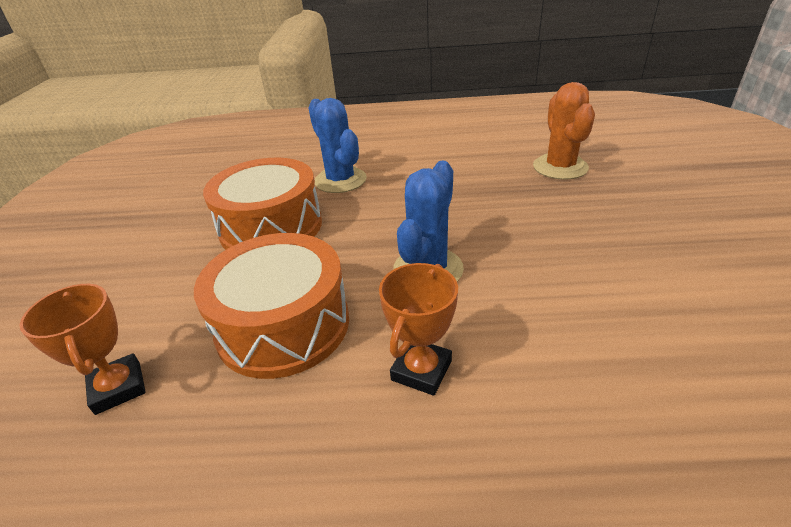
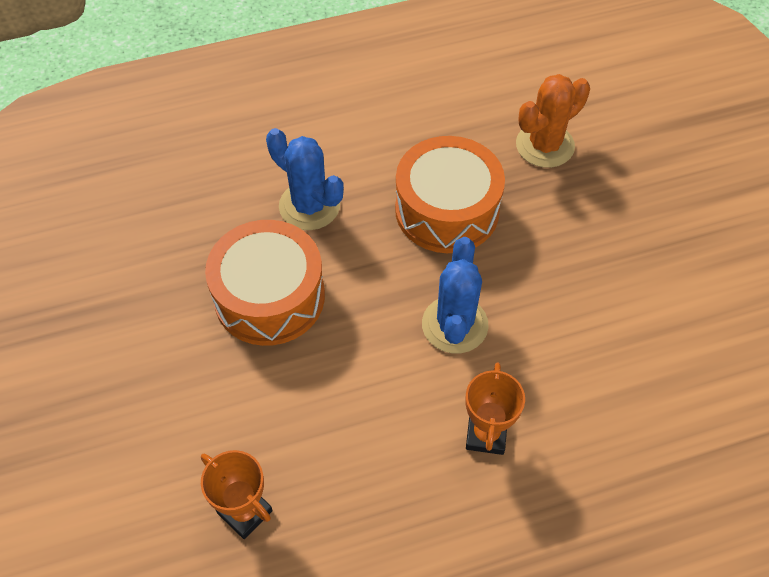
camera: 20 degrees left, 20 degrees up
orange drum [194,233,349,379] -> orange drum moved to [395,136,505,253]
orange cactus [533,82,595,180] -> orange cactus turned 75 degrees clockwise [516,74,590,168]

